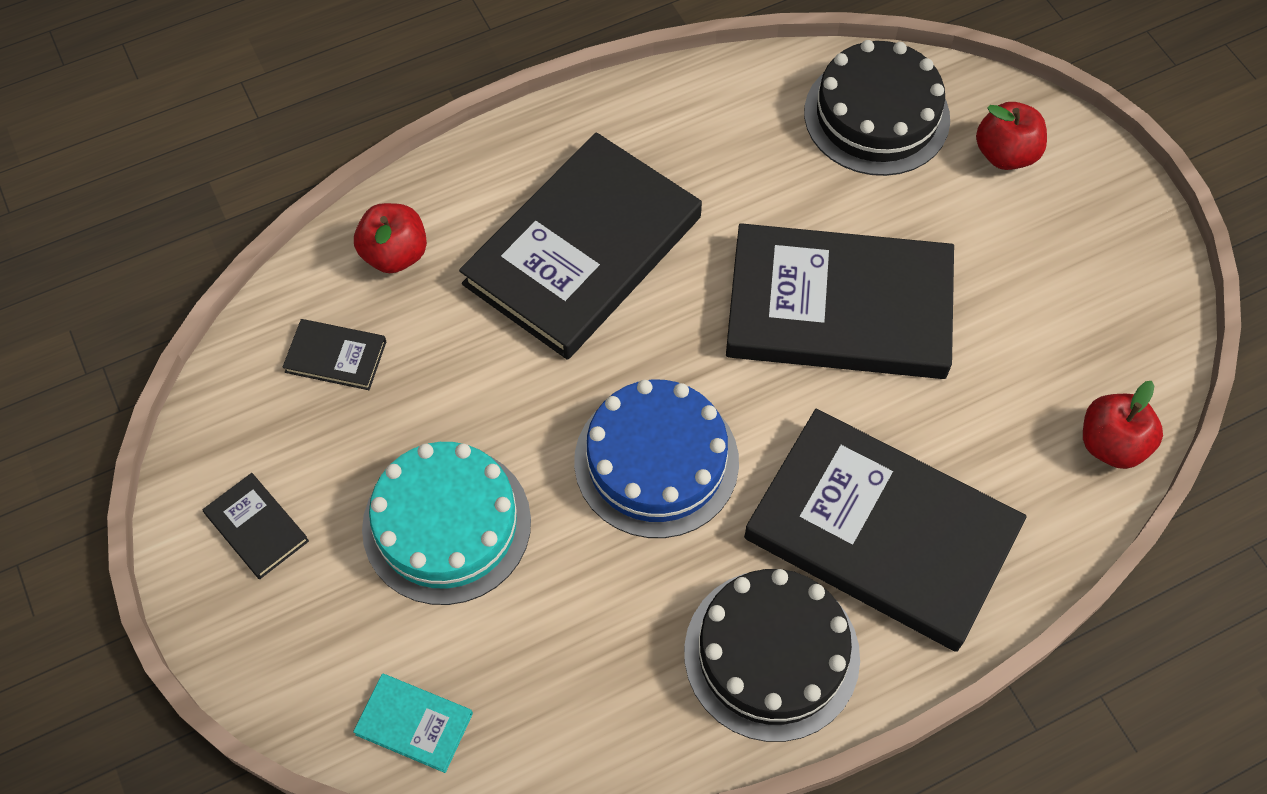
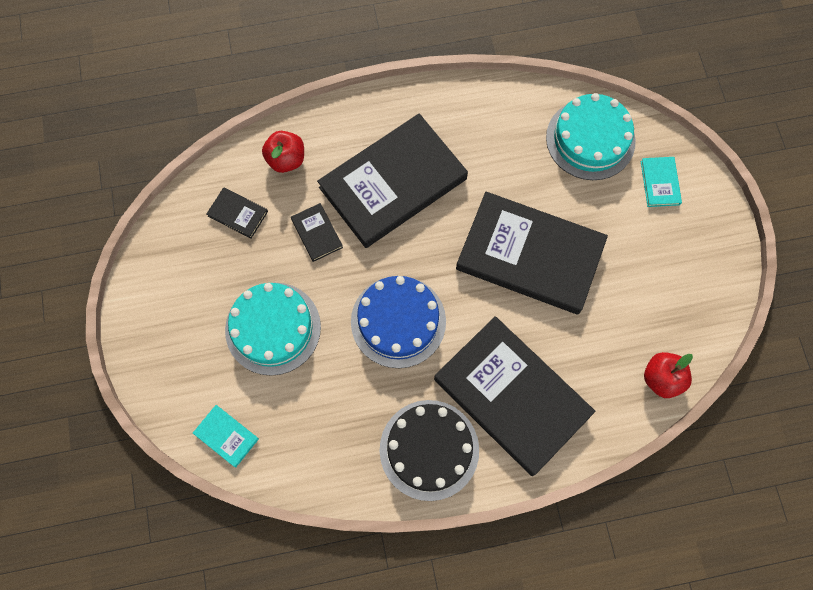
camera: 15 degrees right, 10 degrees up
black book [203,473,309,579] -> black book moved to [291,203,343,262]
black cake [804,40,950,176] -> turquoise cake [546,93,636,180]
red apple [976,102,1047,170] -> turquoise book [641,157,682,207]

